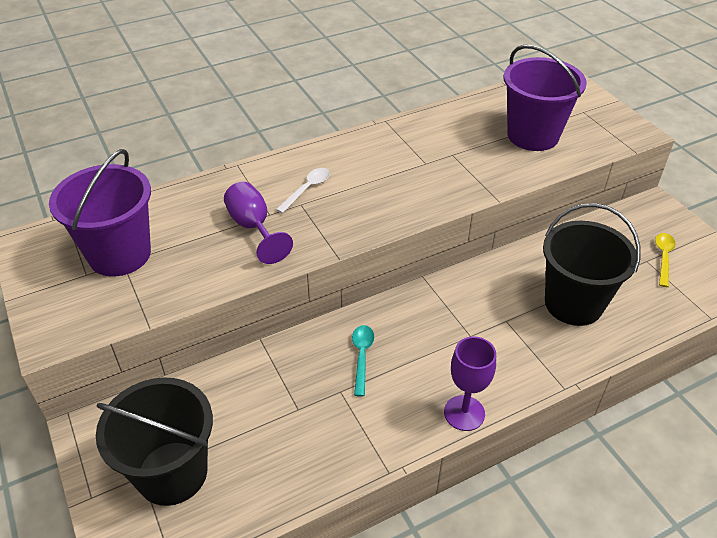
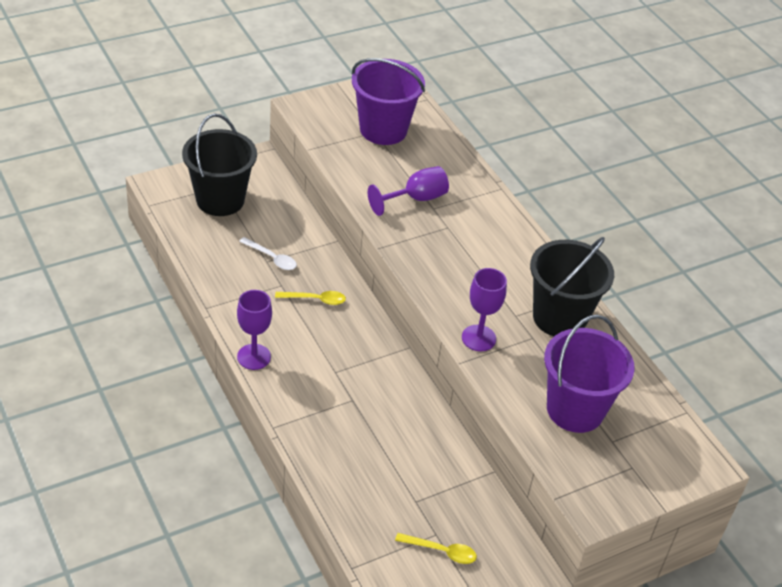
camera: 85 degrees right, 0 degrees up
white spoon [276,168,330,213] -> white spoon moved to [239,237,297,270]
turquoise spoon [352,325,374,397] -> yellow spoon [275,291,346,305]
black bucket [543,203,641,326] -> black bucket moved to [530,237,614,336]
none -> purple goblet [462,268,507,351]

